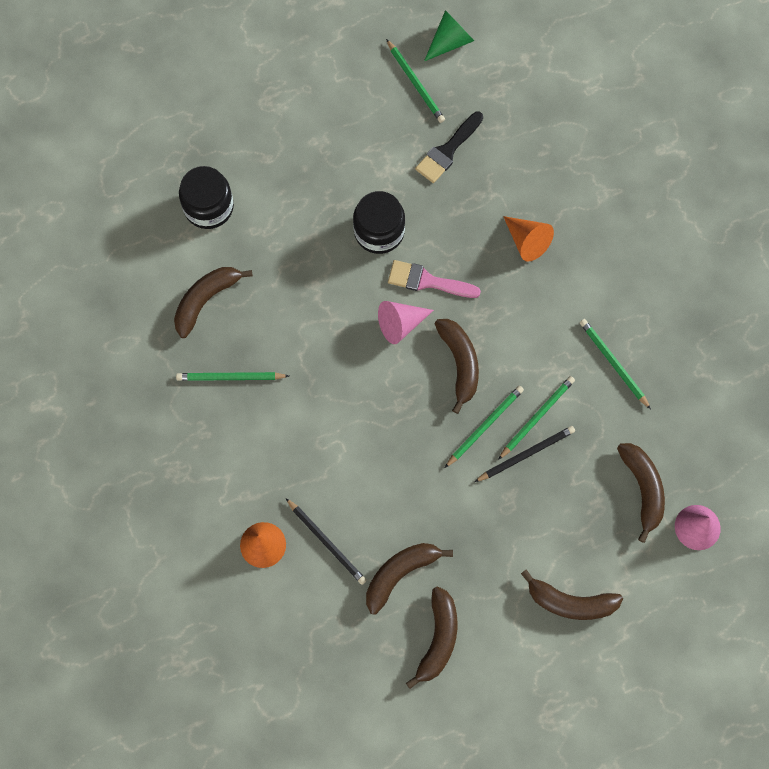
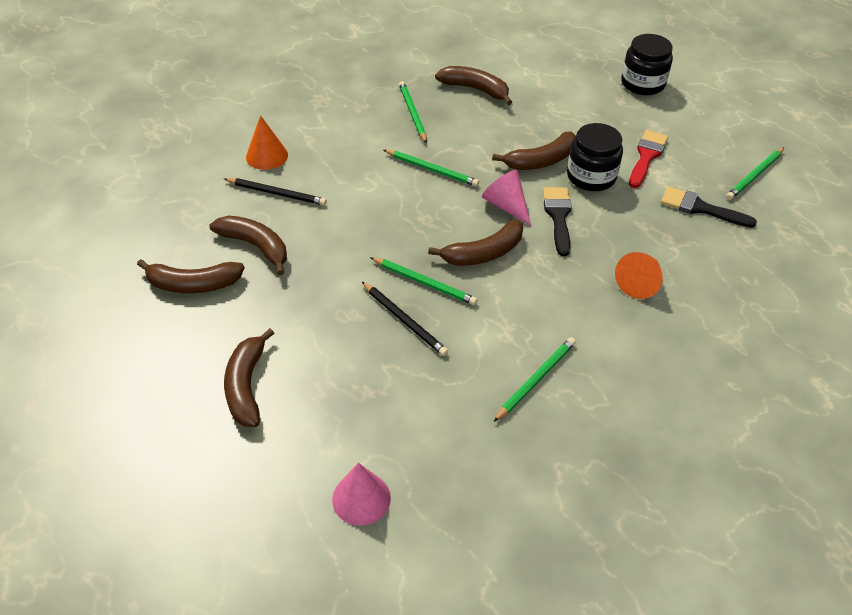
camera: 75 degrees right, 25 degrees down
black jar [179,166,234,229] -> black jar moved to [621,34,673,95]
black pencil [286,498,367,585] -> black pencil turned 105 degrees counterclockwise [225,178,327,205]
pink brush [388,260,481,298] -> black brush [543,187,572,256]
green cone [424,10,474,61] -> none
green pencil [498,376,575,460] -> green pencil moved to [384,150,479,187]
brown banana [617,443,665,543] -> brown banana moved to [492,132,576,170]
none -> red brush [629,130,668,188]

